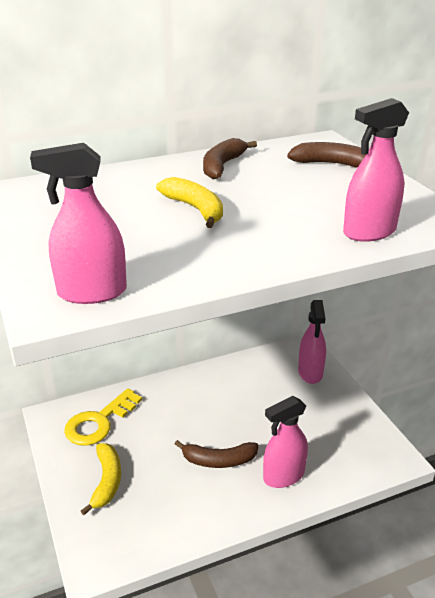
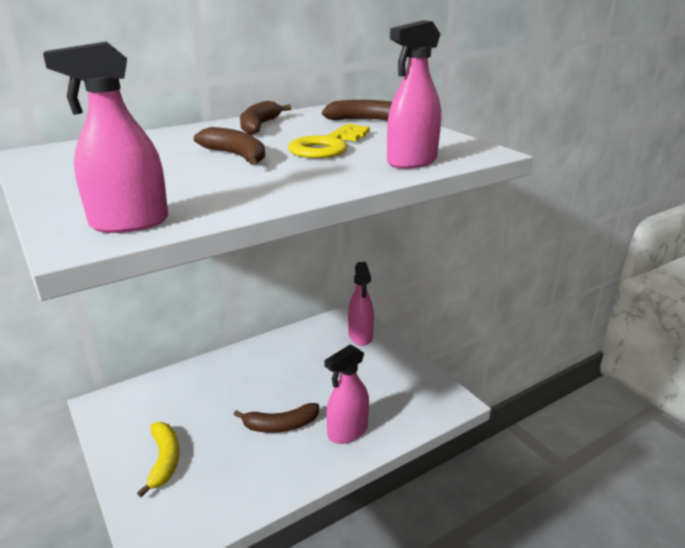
camera: 10 degrees left, 5 degrees down
yellow key [64,388,142,446] -> yellow key moved to [288,124,370,158]
yellow banana [156,177,223,228] -> brown banana [194,127,265,165]

